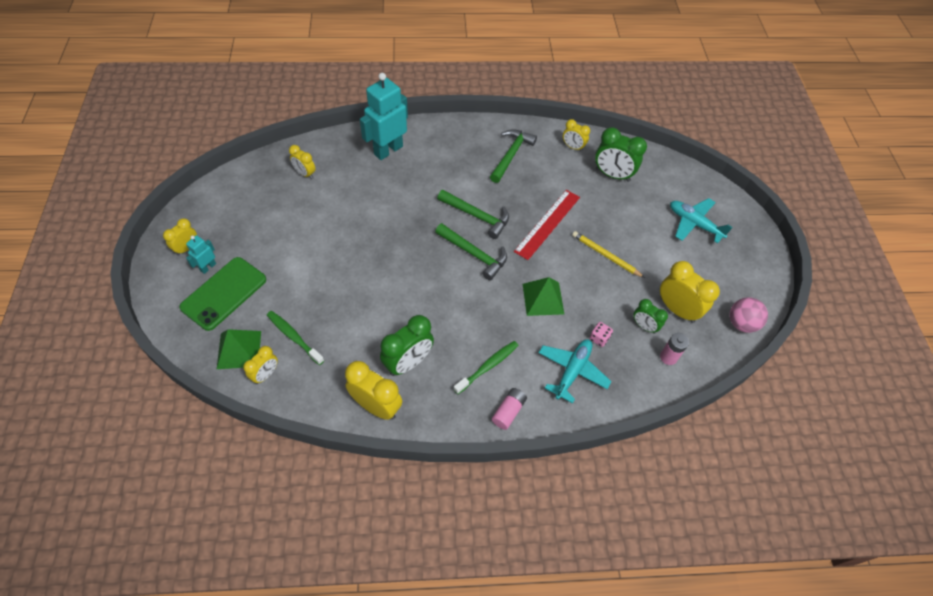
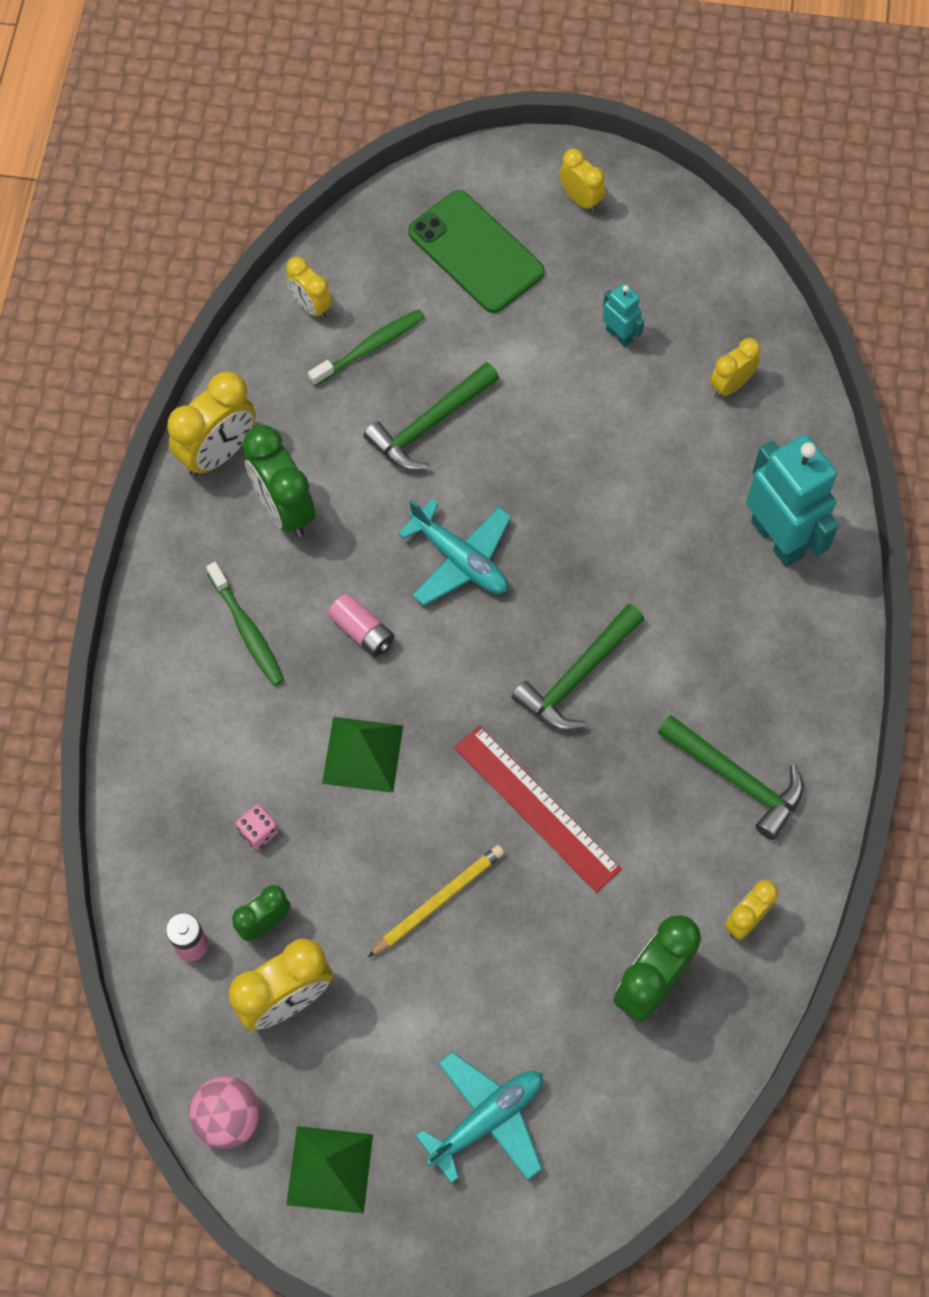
camera: 105 degrees right, 10 degrees up
turquoise robot [186,235,216,274] -> turquoise robot moved to [603,283,645,347]
green pyramid [217,329,261,369] -> green pyramid moved to [286,1126,373,1214]
green hammer [435,223,507,280] -> green hammer moved to [363,362,499,471]
pink battery [492,388,527,430] -> pink battery moved to [328,593,394,657]
turquoise plane [539,339,612,403] -> turquoise plane moved to [397,498,511,606]

